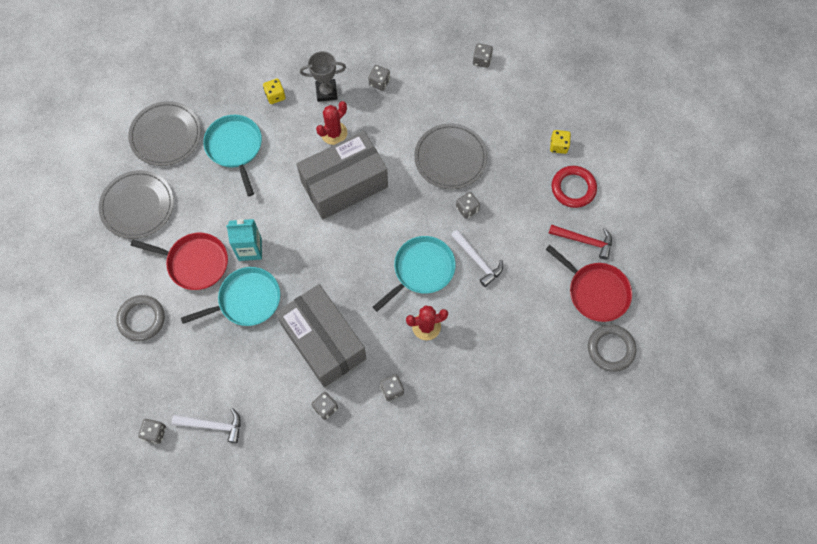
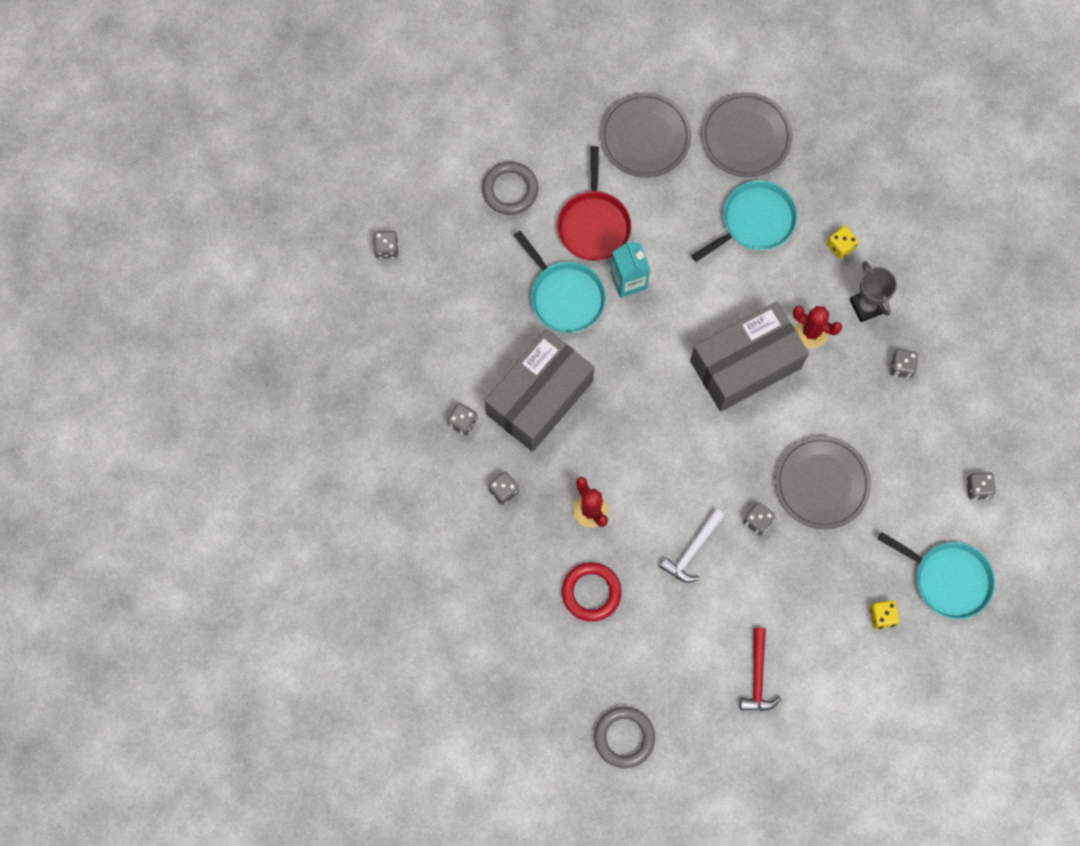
camera: 75 degrees right, 5 degrees up
white hammer [172,408,241,443] -> none
grey box [296,131,388,220] -> grey box turned 75 degrees counterclockwise [690,302,809,412]
turquoise pan [373,236,456,312] -> turquoise pan moved to [878,532,995,619]
red pan [546,245,632,322] -> none
red ring [552,166,597,208] -> red ring moved to [562,562,622,622]

